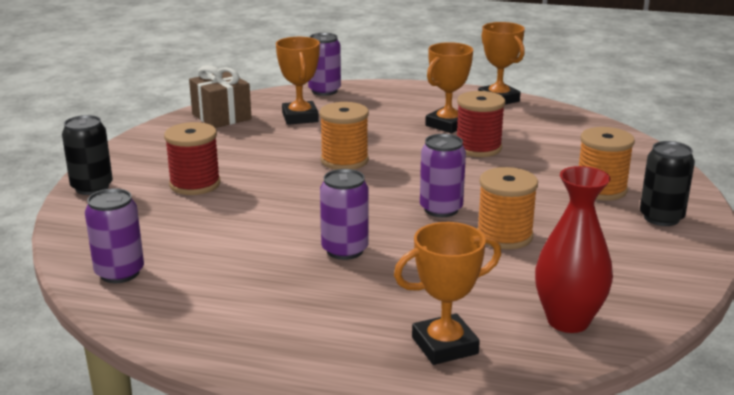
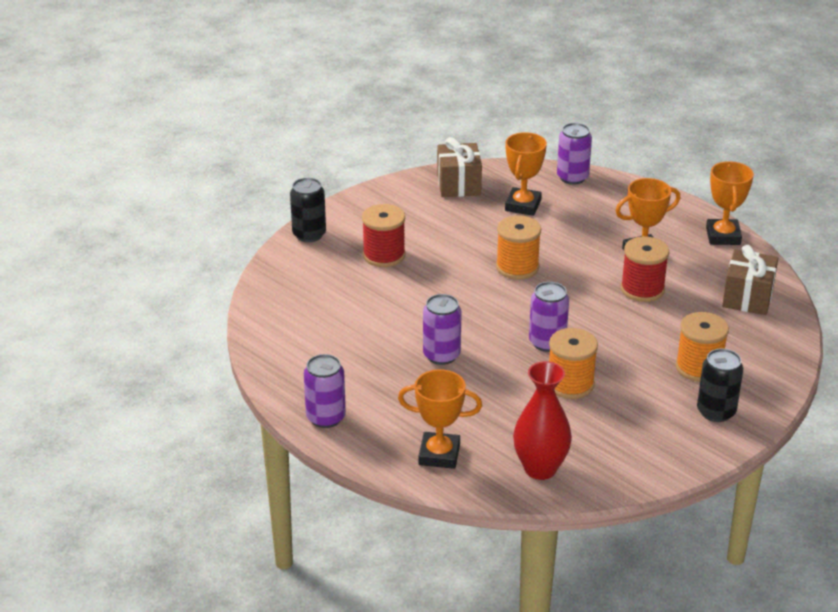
camera: 30 degrees right, 10 degrees up
purple can [85,188,144,283] -> purple can moved to [304,354,346,428]
none -> brown gift [722,245,778,315]

